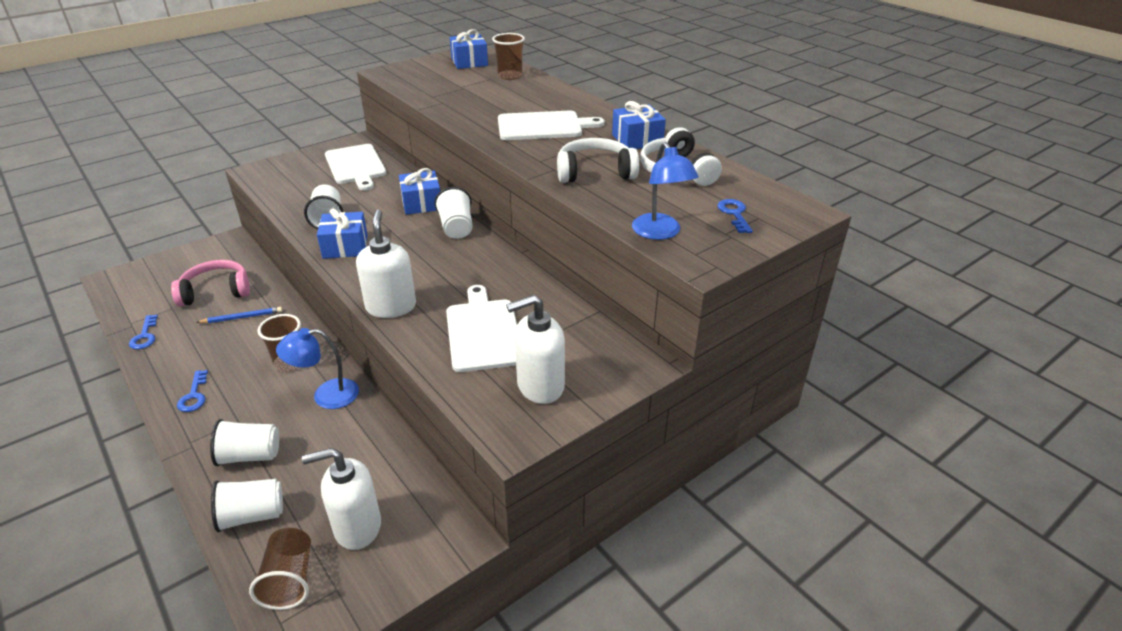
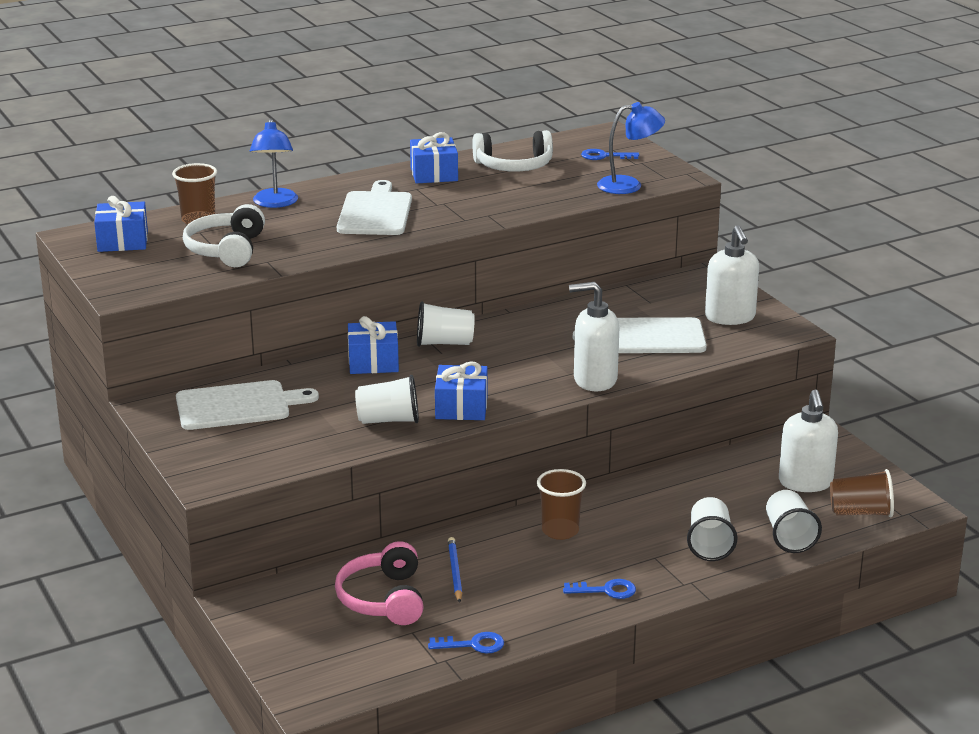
camera: 80 degrees left, 10 degrees down
blue lamp [276,328,359,409] -> blue lamp moved to [250,119,298,208]
white headphones [557,138,639,183] -> white headphones moved to [183,204,265,267]

